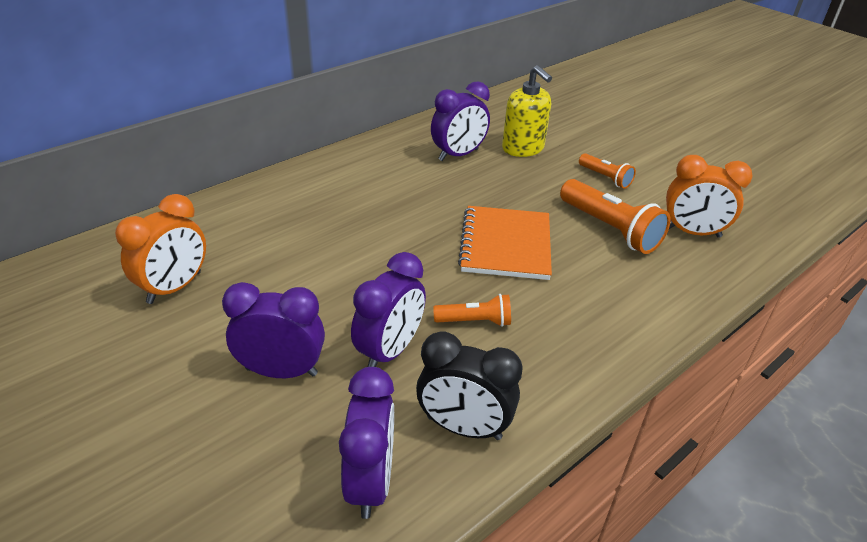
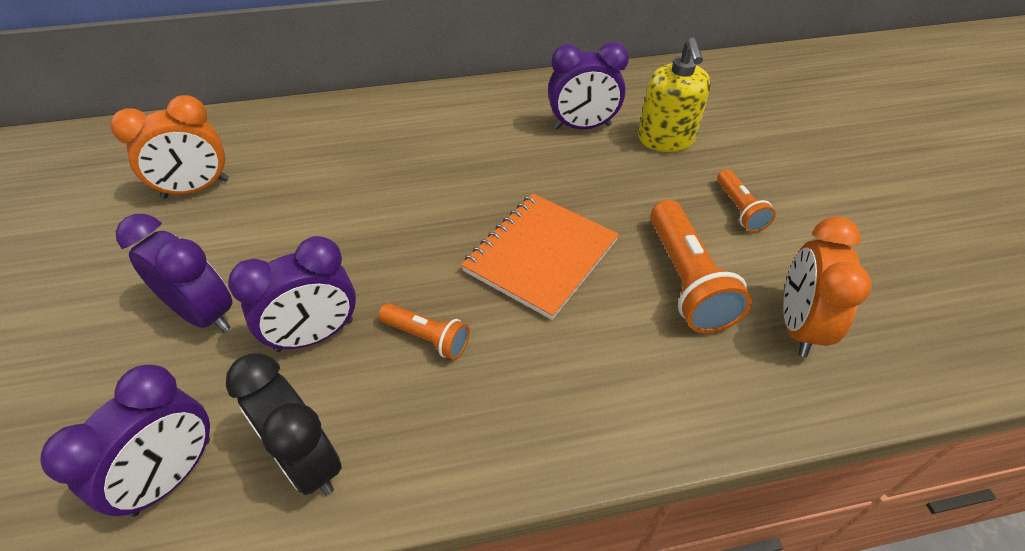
camera: 30 degrees right, 10 degrees up
orange clock [666,155,752,238] -> orange clock turned 60 degrees clockwise [783,217,872,357]

